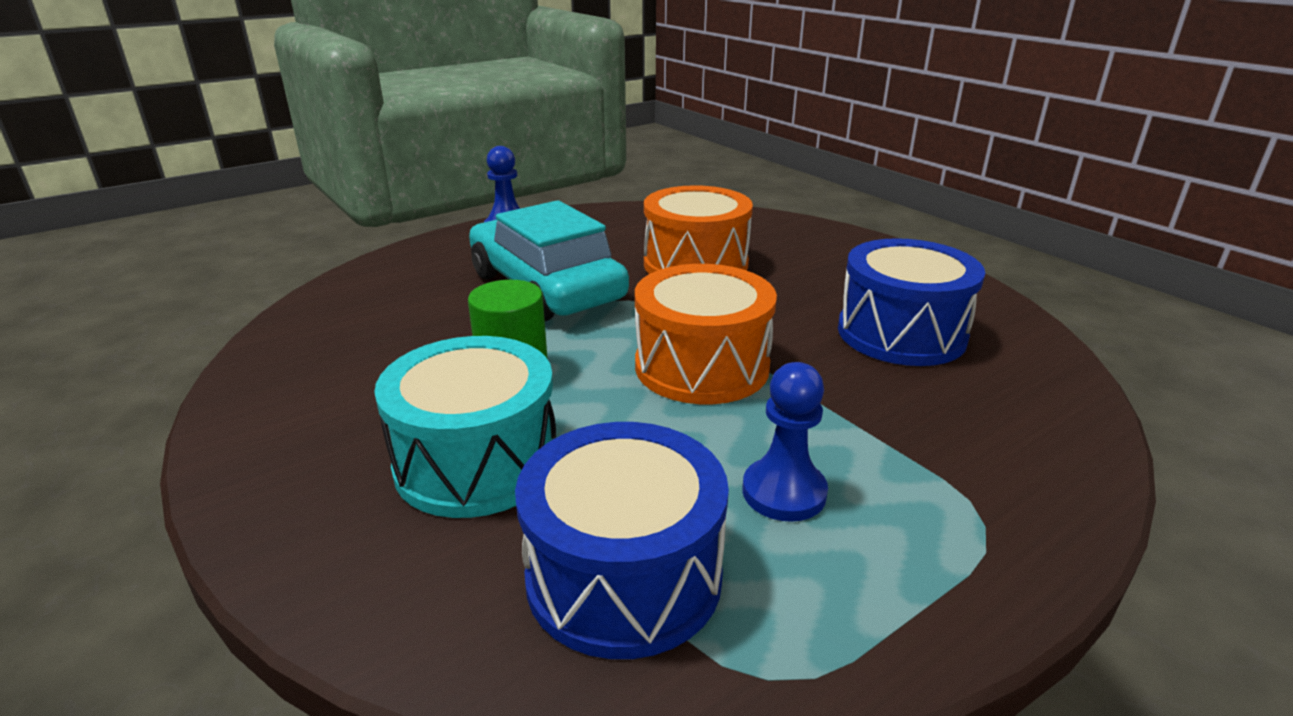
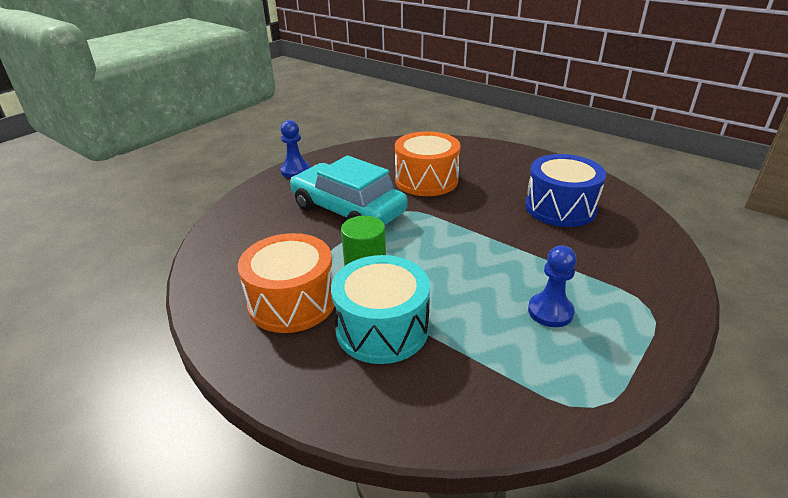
camera: 15 degrees left, 5 degrees up
blue drum [515,422,729,659] -> none
orange drum [635,264,777,404] -> orange drum moved to [238,233,335,333]

